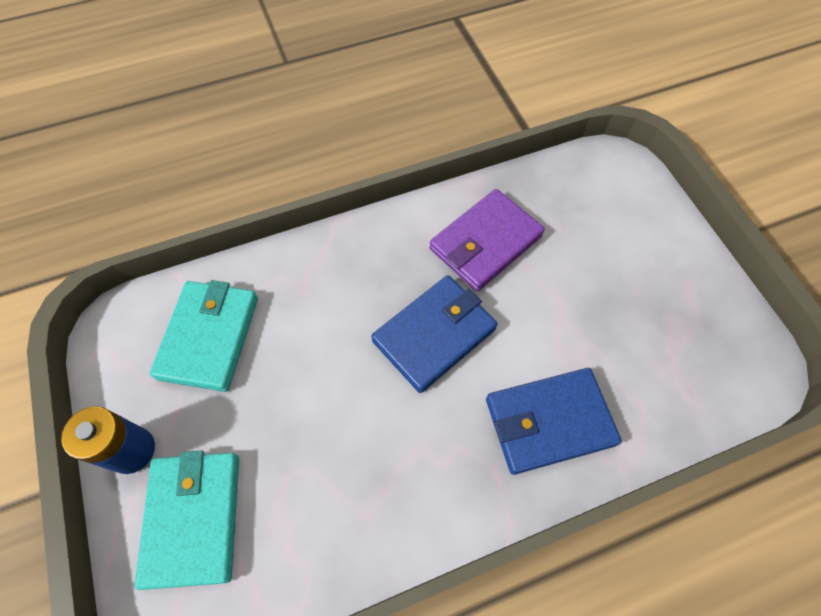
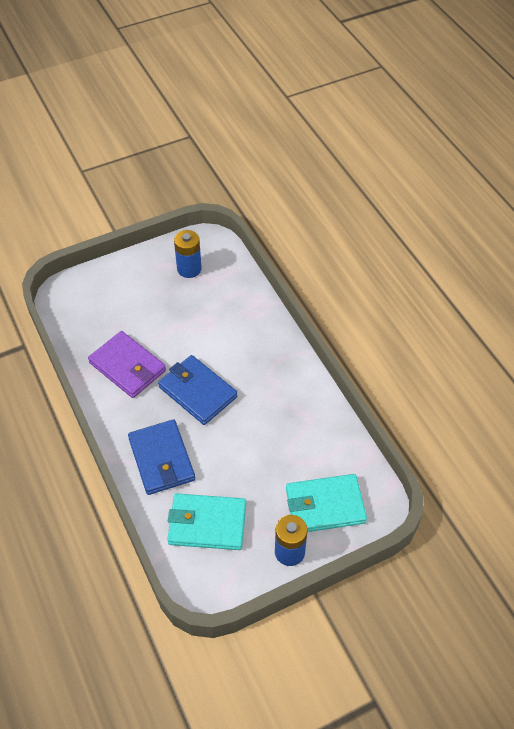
camera: 95 degrees left, 10 degrees down
blue wallet [486,368,622,475] -> blue wallet moved to [128,419,195,495]
none -> blue battery [174,230,202,278]

